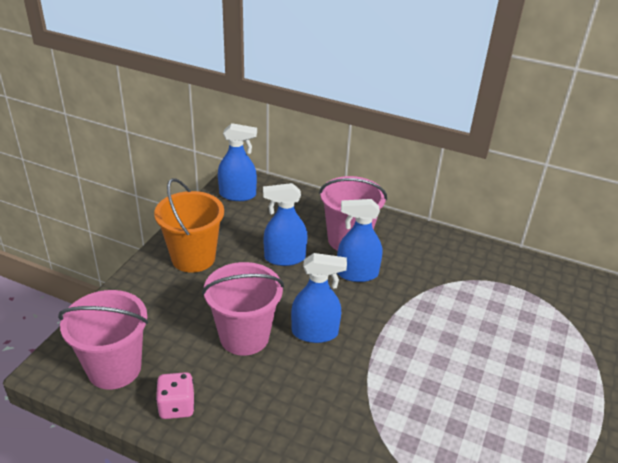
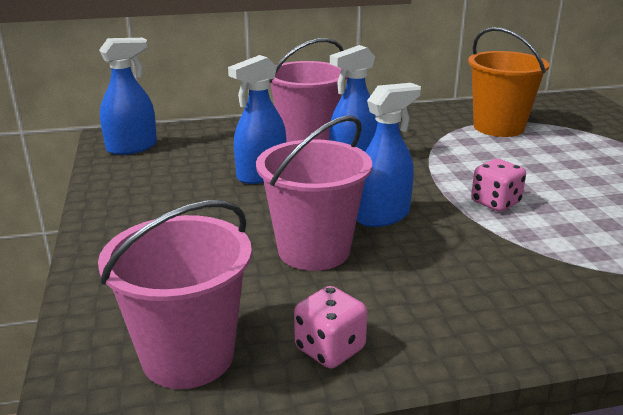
camera: 35 degrees left, 10 degrees down
orange bucket [154,178,224,273] -> orange bucket moved to [468,27,549,137]
none -> pink dice [471,159,526,212]

